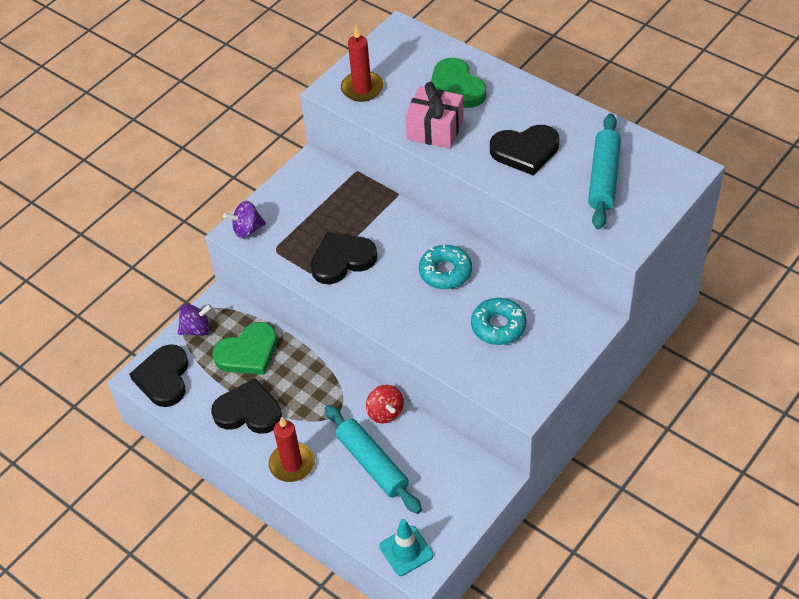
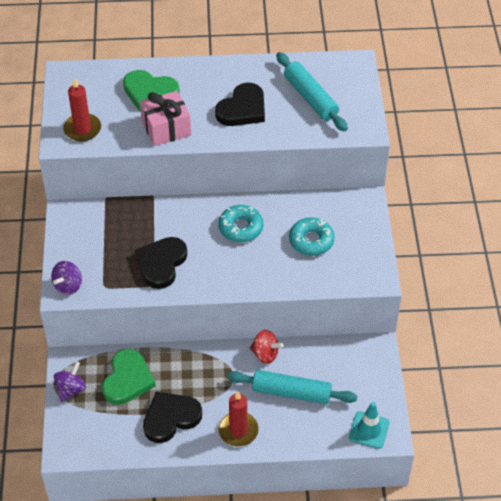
camera: 45 degrees left, 0 degrees up
black heart [130,344,189,407] -> none

